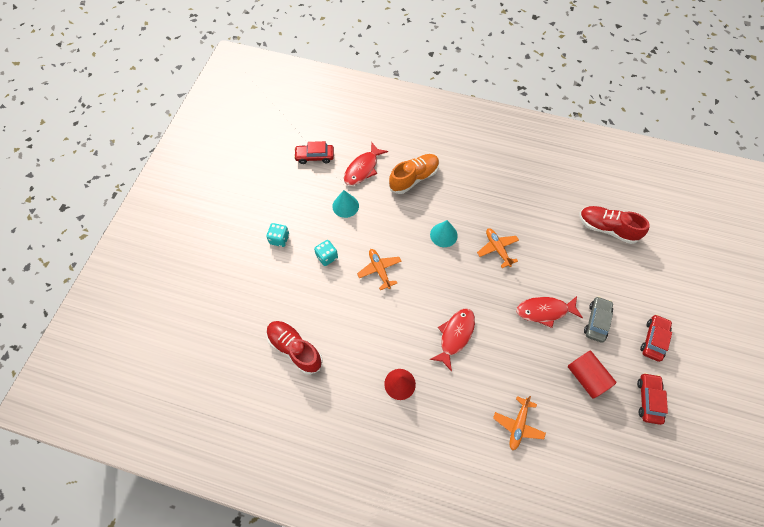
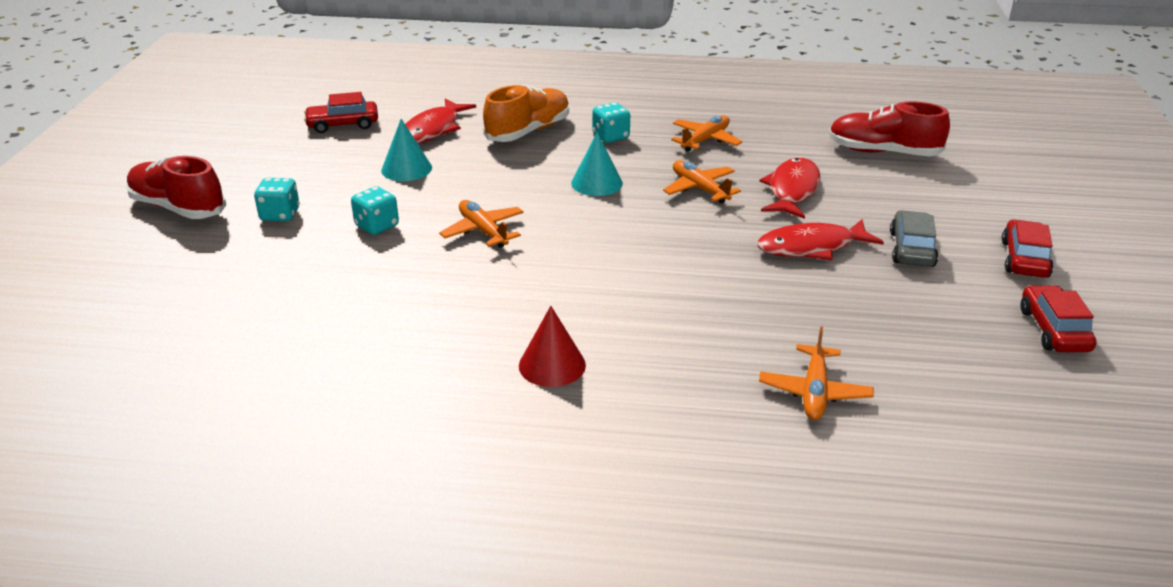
camera: 10 degrees left, 30 degrees down
red shoe [266,321,323,375] -> red shoe moved to [126,156,226,219]
red fish [429,308,475,372] -> red fish moved to [760,158,821,219]
red cylinder [568,351,617,399] -> none
none -> turquoise dice [592,102,630,143]
none -> orange plane [671,115,742,152]

